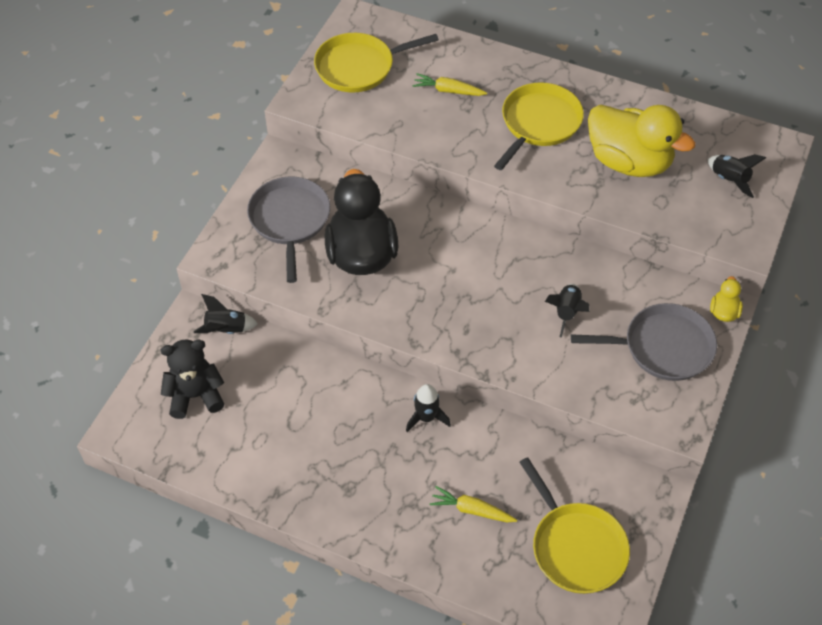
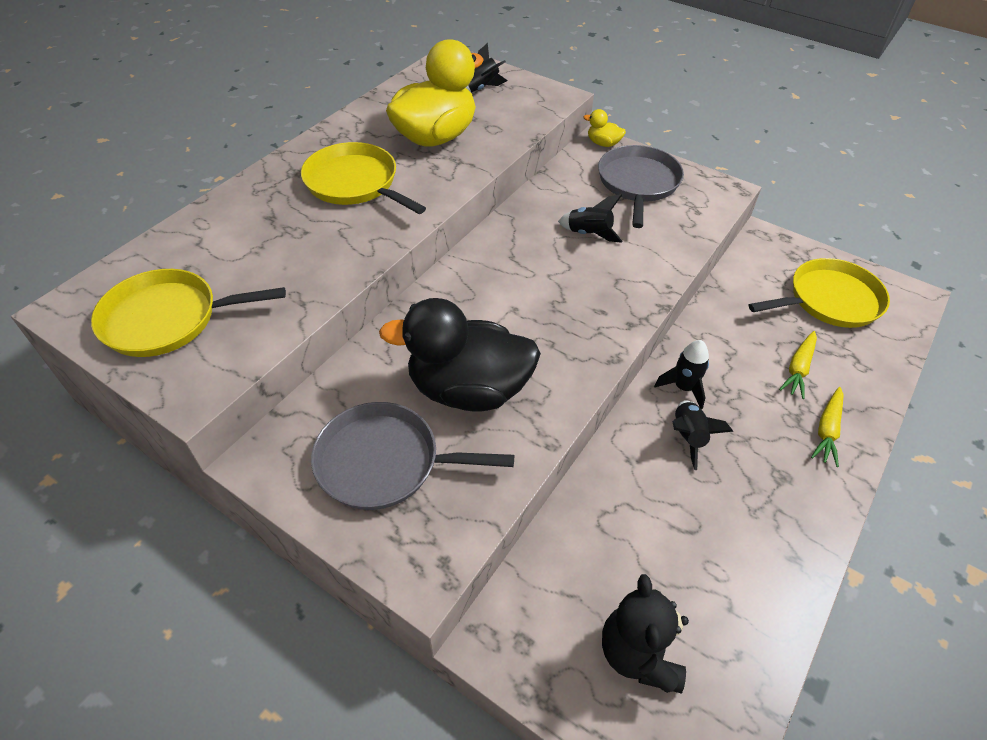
camera: 80 degrees left, 5 degrees down
black rocket [194,294,258,334] -> black rocket moved to [672,400,733,470]
yellow pan [314,33,439,93] -> yellow pan turned 90 degrees clockwise [91,269,286,357]
yellow carrot [412,73,487,96] -> yellow carrot moved to [811,387,844,467]

